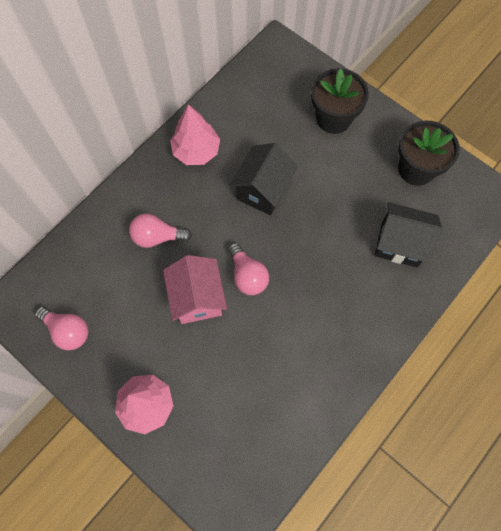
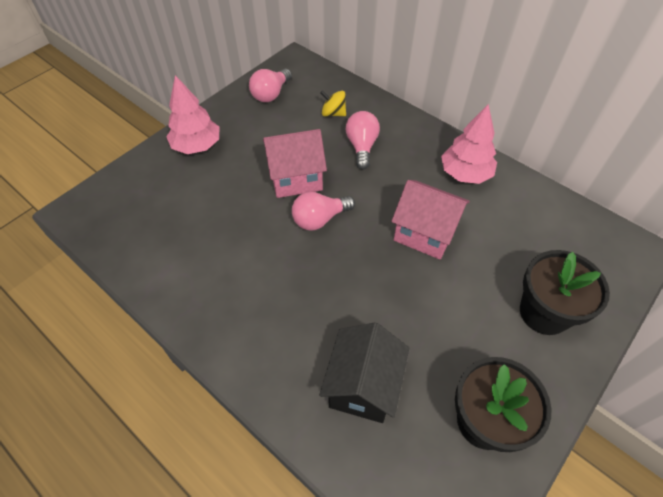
camera: 90 degrees right, 15 degrees down
black house [230,143,298,215] -> pink house [391,180,470,260]
none -> yellow spinning top [320,90,346,116]

